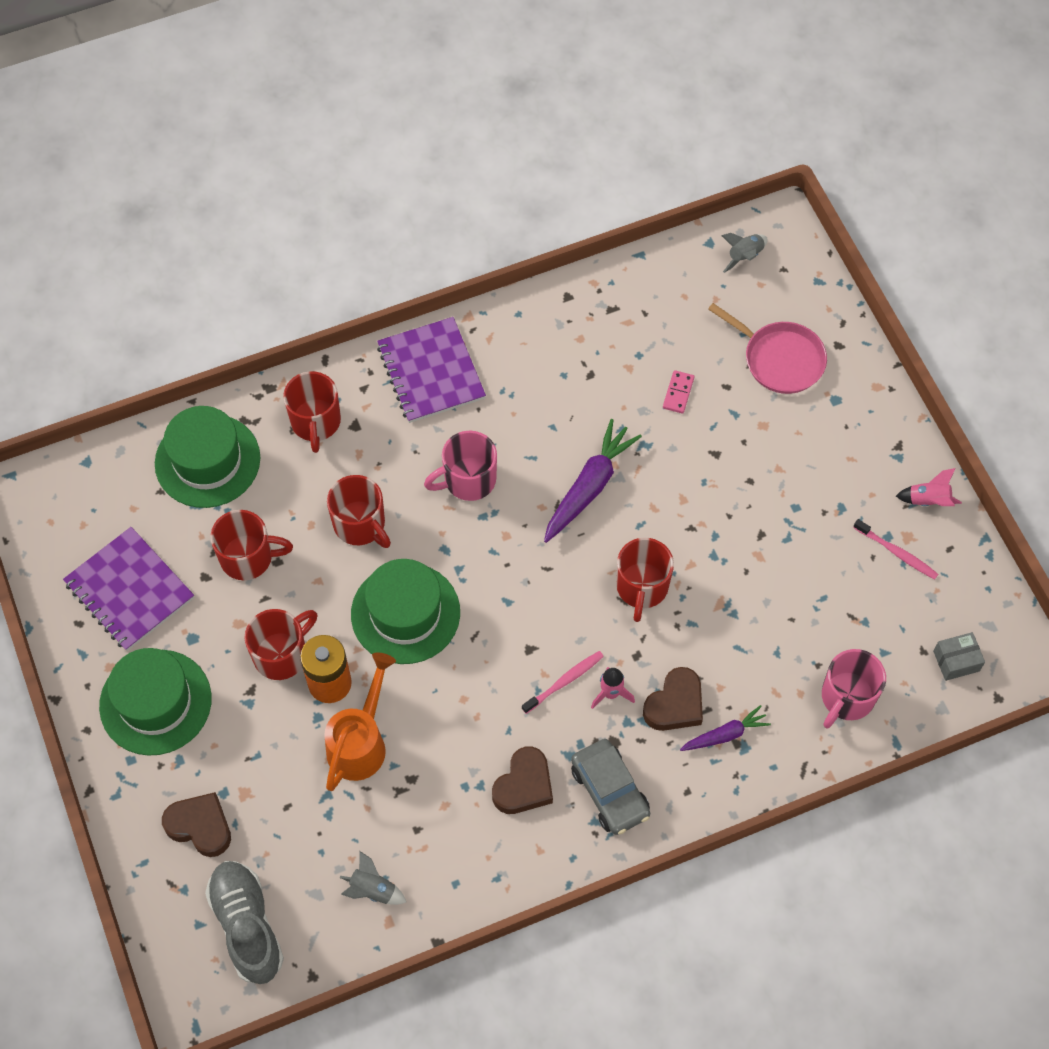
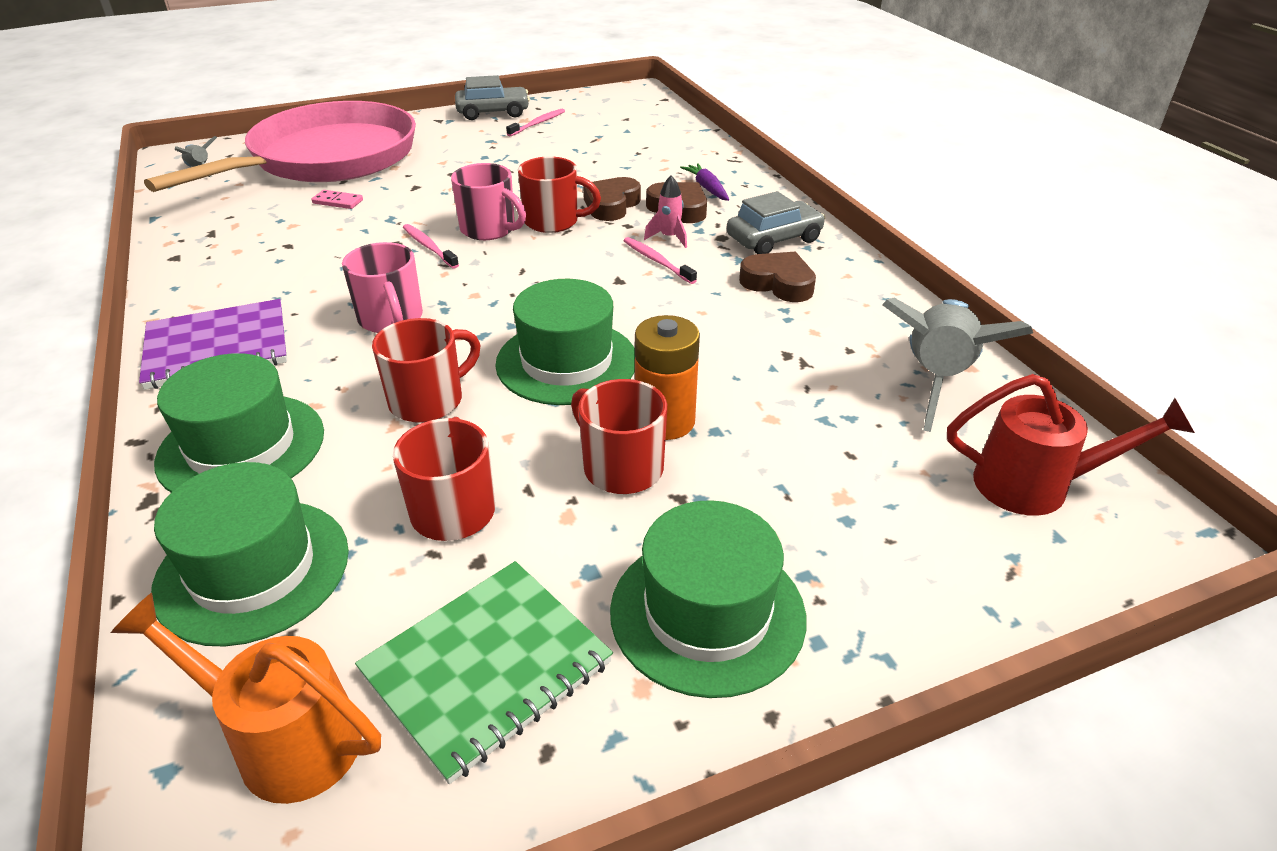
camera: 90 degrees left, 25 degrees down
purple notebook [63,527,194,651] -> green notebook [355,561,613,784]
brown heart [162,792,231,857] -> brown heart moved to [583,177,641,221]
grey shoe [205,861,284,984] -> red watering can [947,374,1195,516]
red mug [283,371,341,453] -> green hat [154,353,324,492]
orange watering can [324,652,396,791] -> orange watering can moved to [111,593,381,804]
grey rocket [340,851,406,905] -> grey rocket [882,298,1033,432], size x2.21
purple carrot [544,419,642,543] -> pink toothbrush [403,224,459,269]
pink pan [708,303,827,394] -> pink pan [144,101,416,192], size x2.12
pink mug [822,649,886,728] -> pink mug moved to [451,163,526,240]
pink rocket [896,468,962,506] -> grey car [455,75,530,120]
grey box [933,632,985,681] -> none

